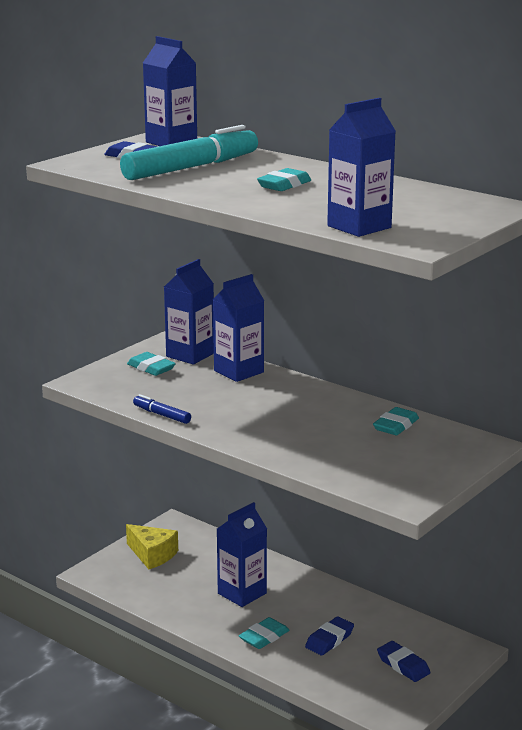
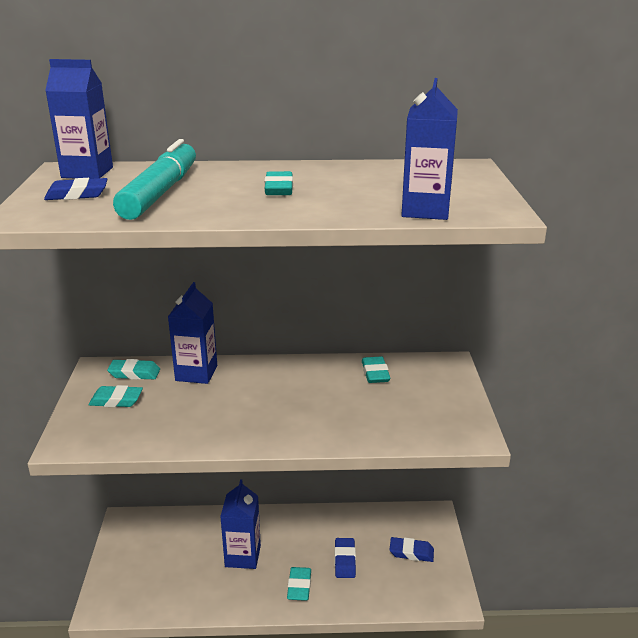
camera: 40 degrees left, 5 degrees up
yellow cheese [126,524,178,569] -> none
blue marker [133,394,191,424] -> none
blue carton [164,259,214,365] -> turquoise eraser [107,359,160,380]

